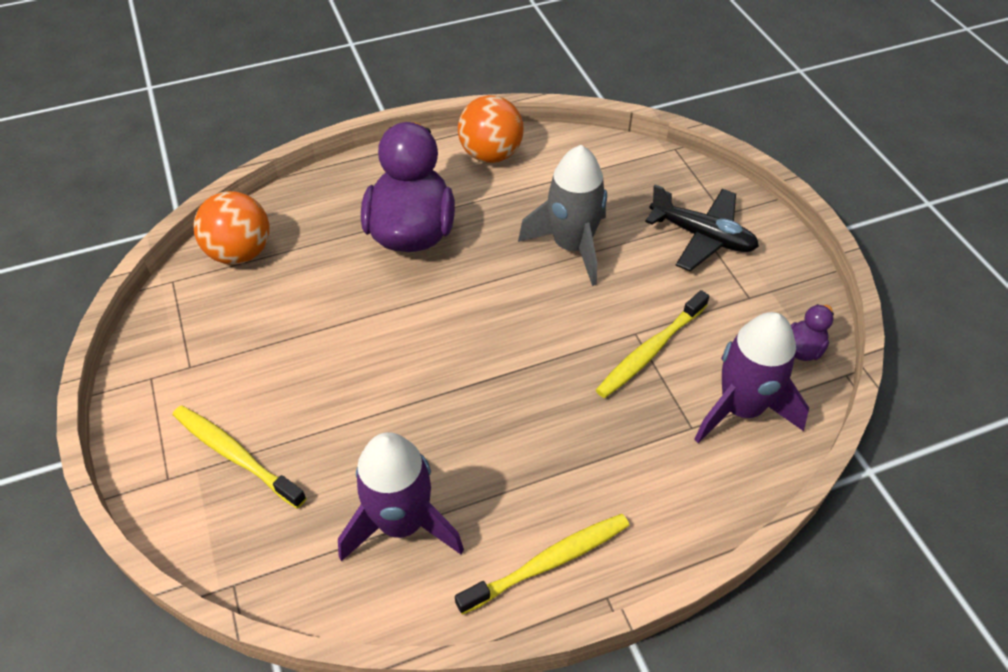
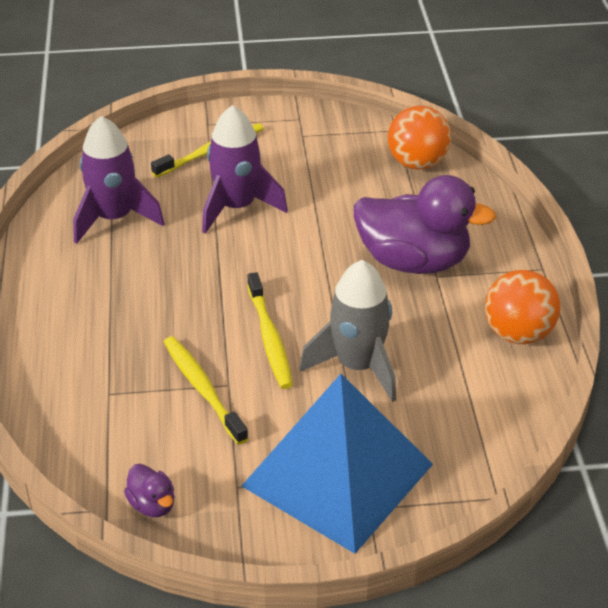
camera: 105 degrees right, 10 degrees down
yellow toothbrush [455,514,629,615] -> yellow toothbrush moved to [247,272,293,389]
black plane [645,185,759,271] -> blue pyramid [242,374,433,554]
purple rocket [694,312,809,443] -> purple rocket moved to [202,105,288,234]

